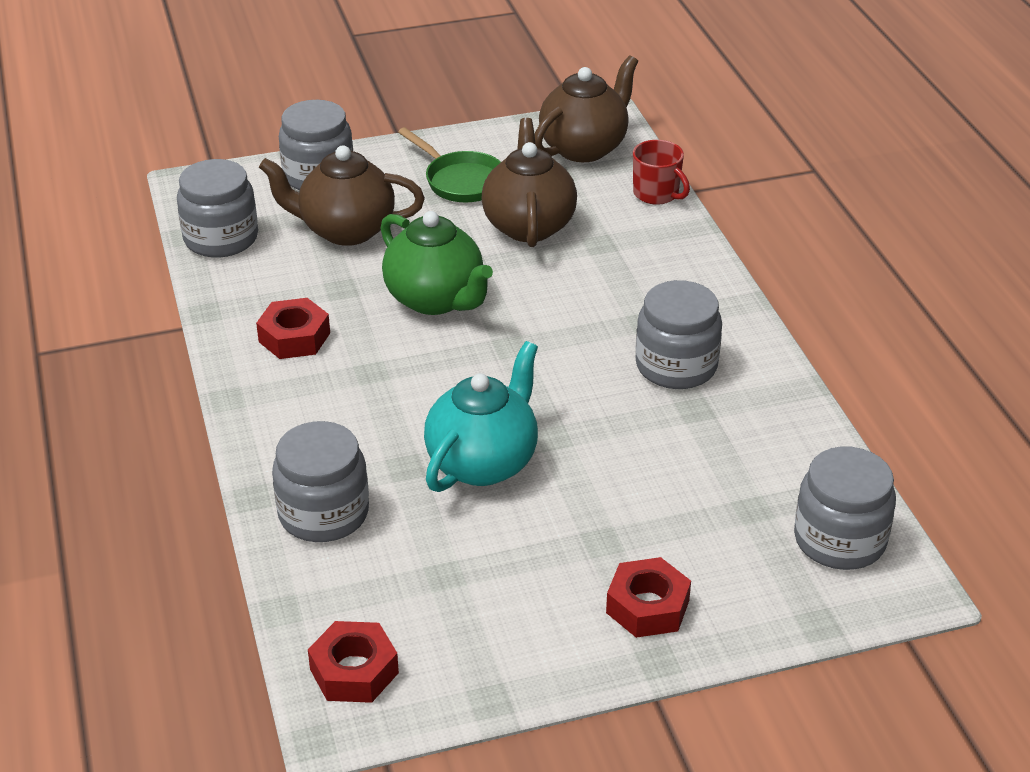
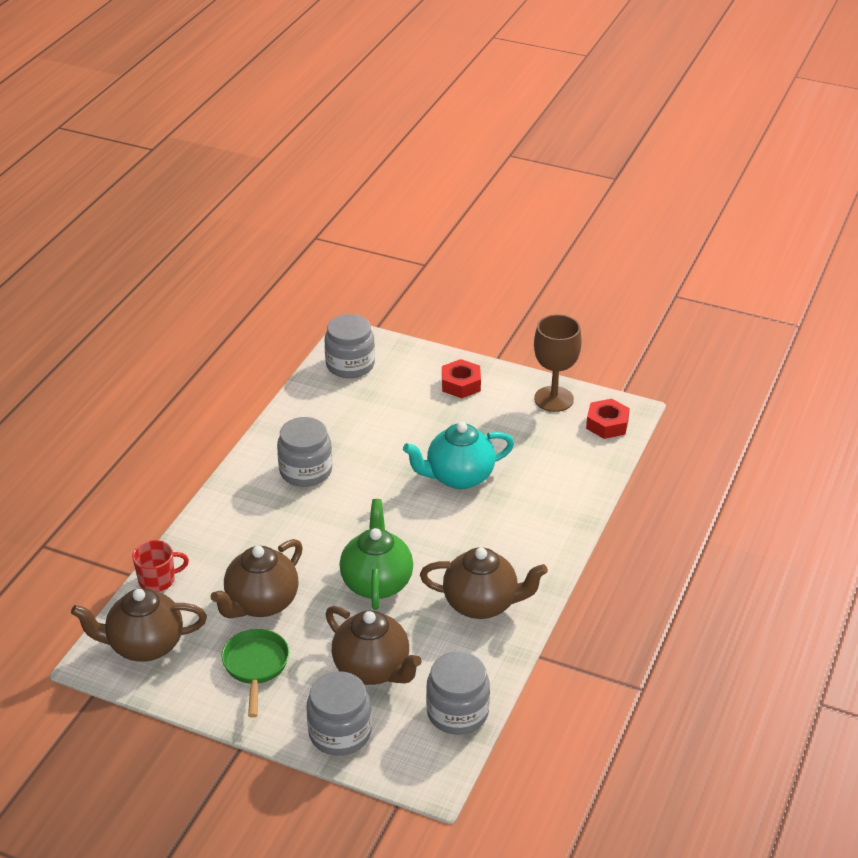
camera: 140 degrees left, 0 degrees up
red nut [256,298,330,359] -> brown teapot [420,548,548,619]
grey jar [272,421,369,542] -> none
red mug [633,140,690,205] -> red mug turned 75 degrees clockwise [132,540,189,592]
none -> brown goblet [534,314,582,412]

